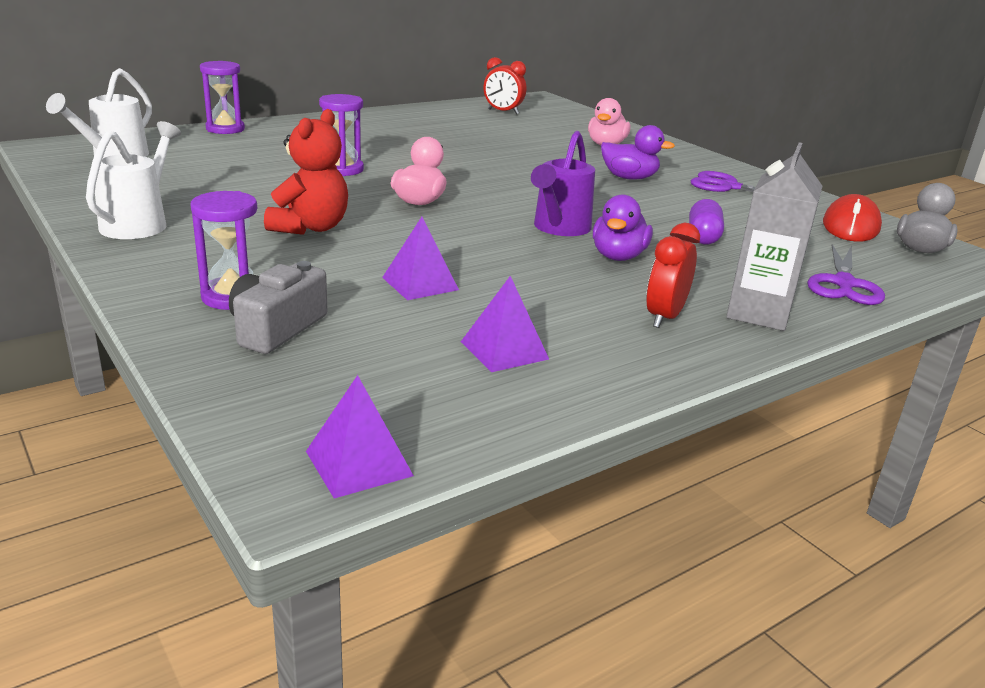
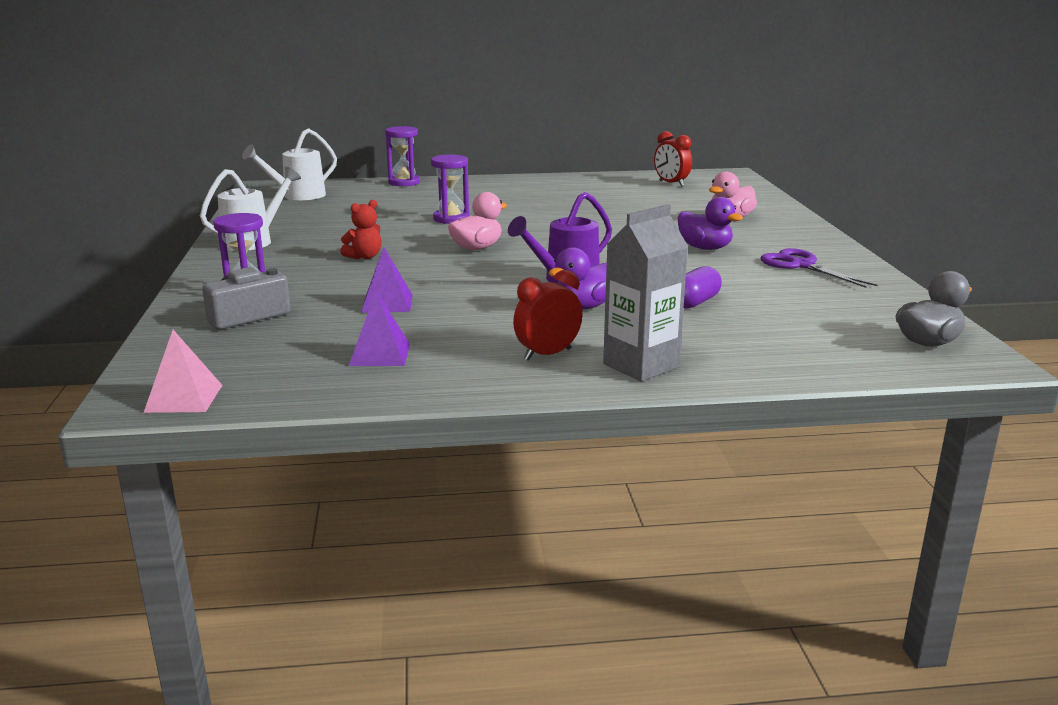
camera: 30 degrees right, 5 degrees down
red teddy bear [264,109,348,235] -> red teddy bear [340,200,381,259], size x0.61
purple pyramid [306,375,414,498] -> pink pyramid [144,330,223,413]
purple scissors [807,245,885,305] -> none
red mouse [823,194,882,242] -> none

